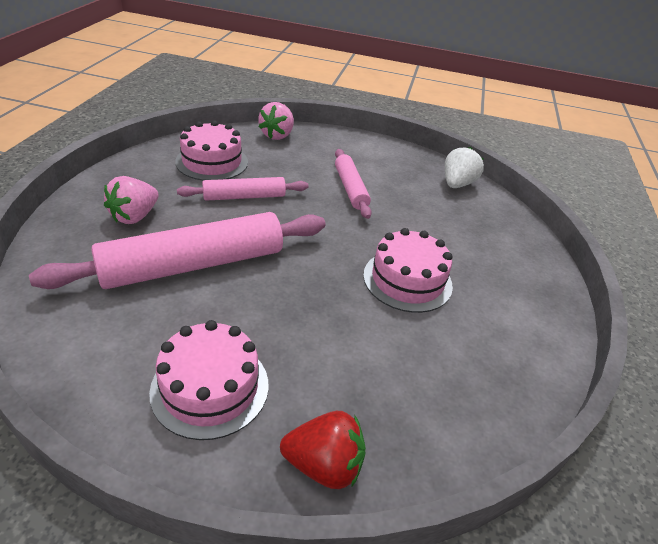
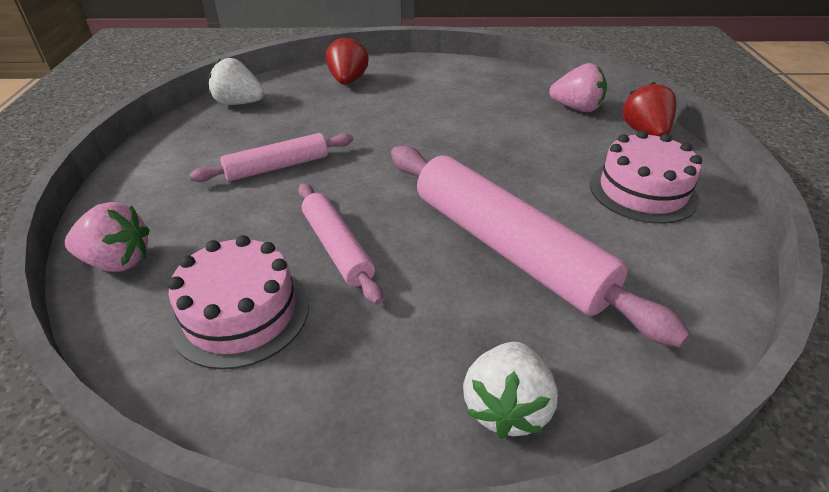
camera: 100 degrees left, 0 degrees up
pink strawberry [104,176,159,224] -> pink strawberry moved to [549,63,607,112]
pink cake [363,228,453,313] -> none
none -> red strawberry [326,36,369,85]
none -> white strawberry [463,342,558,439]

